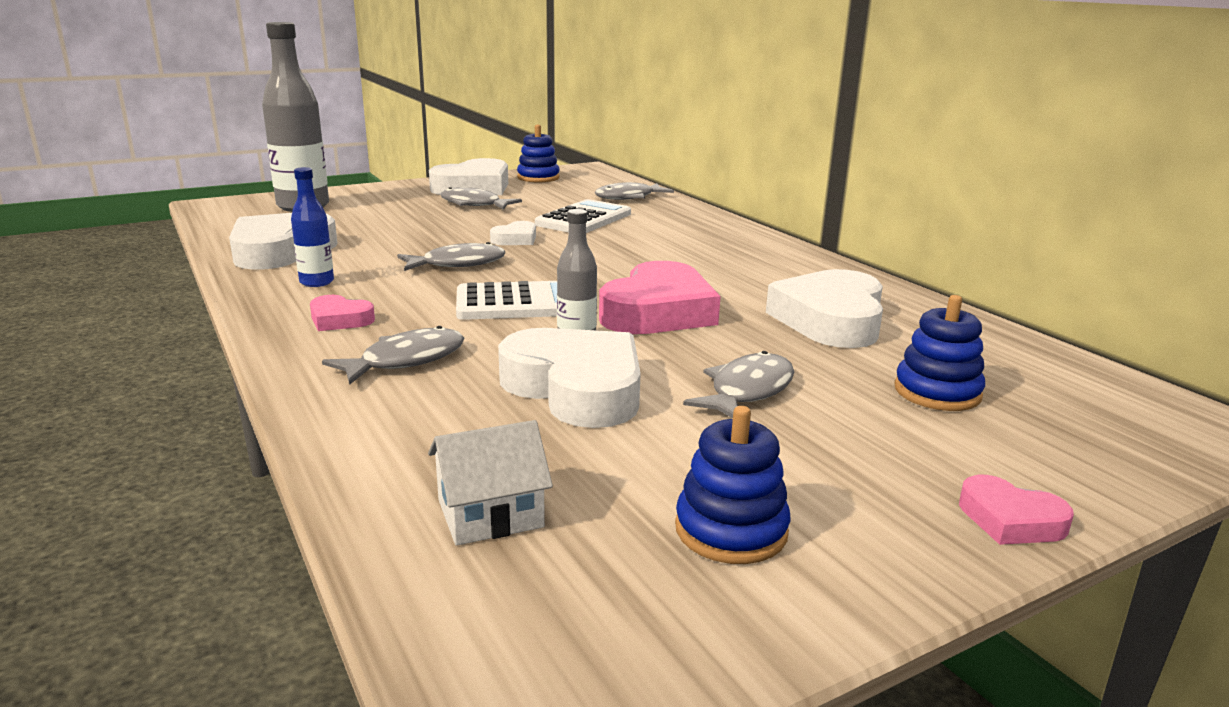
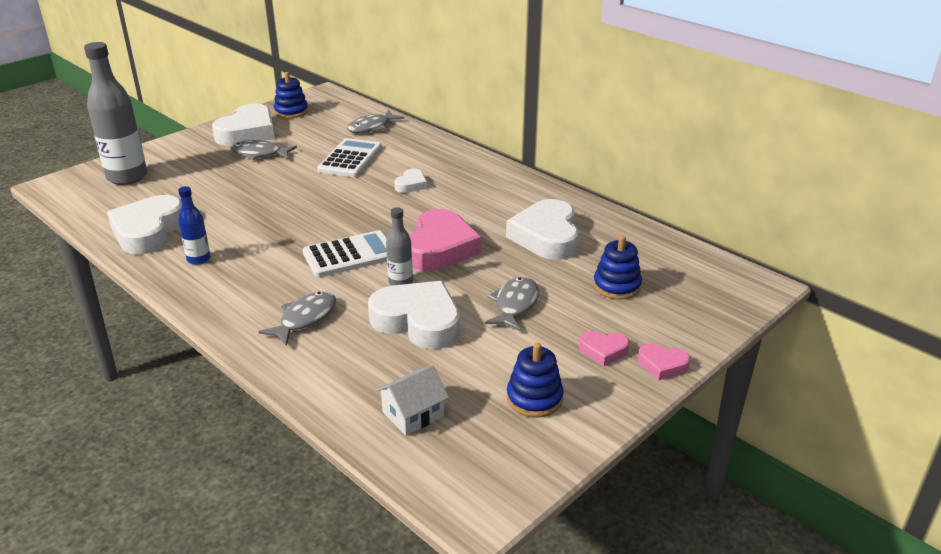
camera: 15 degrees left, 10 degrees up
pink heart [310,295,375,331] -> pink heart moved to [579,331,630,366]
grey fish [397,242,505,271] -> none
white heart [490,221,536,245] -> white heart moved to [394,169,427,193]

